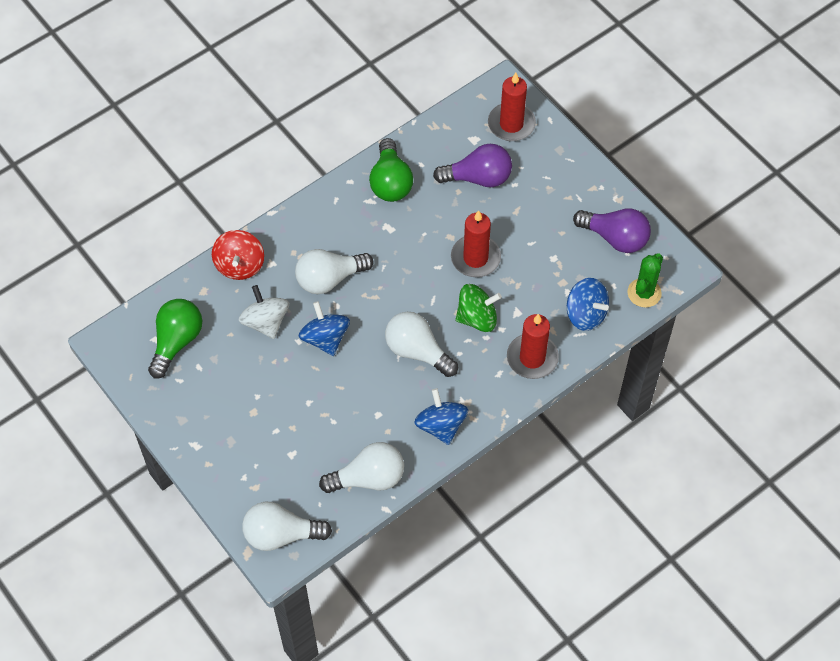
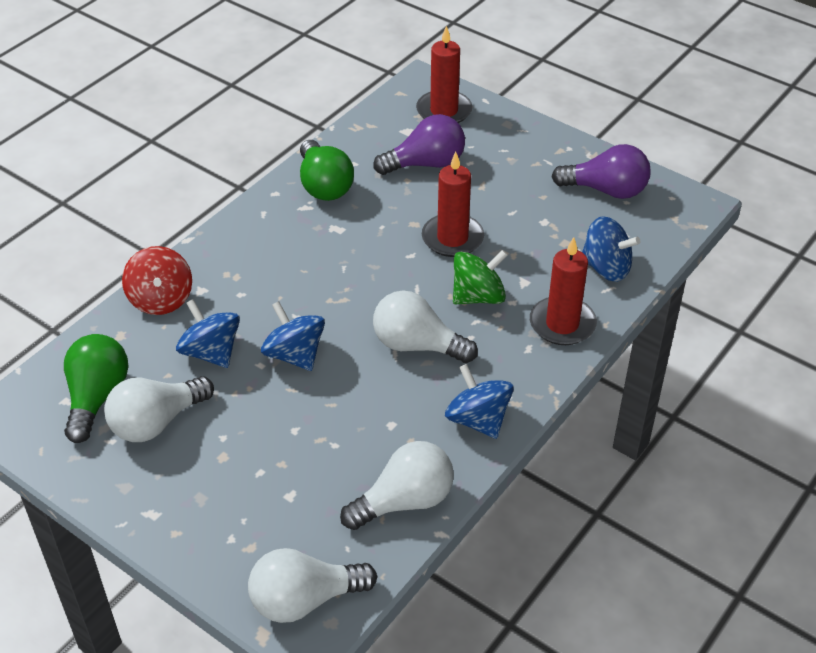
camera: 15 degrees left, 15 degrees down
white spinning top [239,285,289,339] -> blue spinning top [176,299,240,368]
white light bulb [295,249,373,294] -> white light bulb moved to [104,376,214,442]
green cactus [627,253,663,308] -> none

